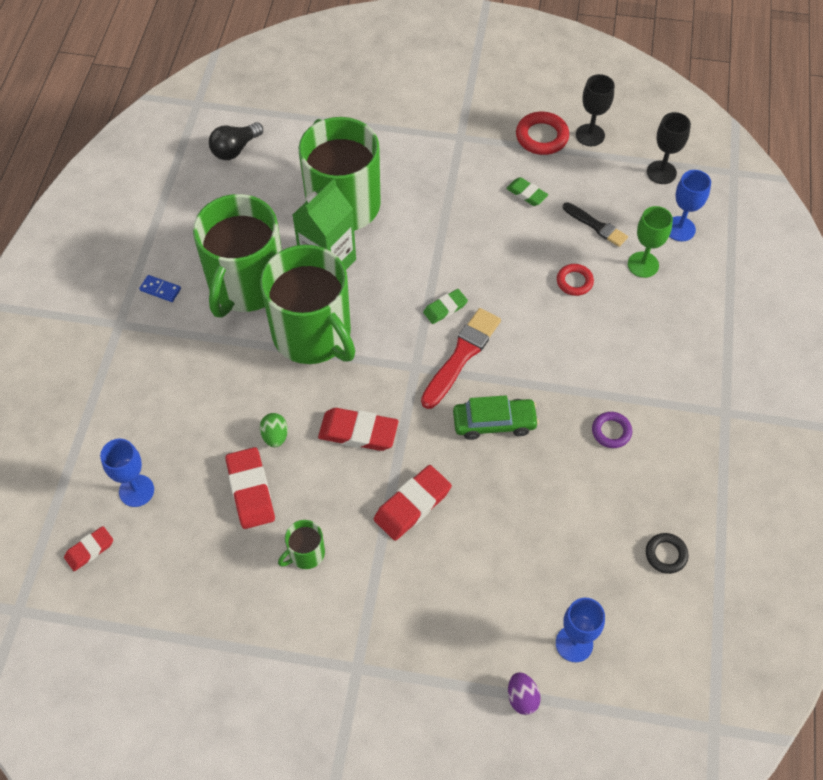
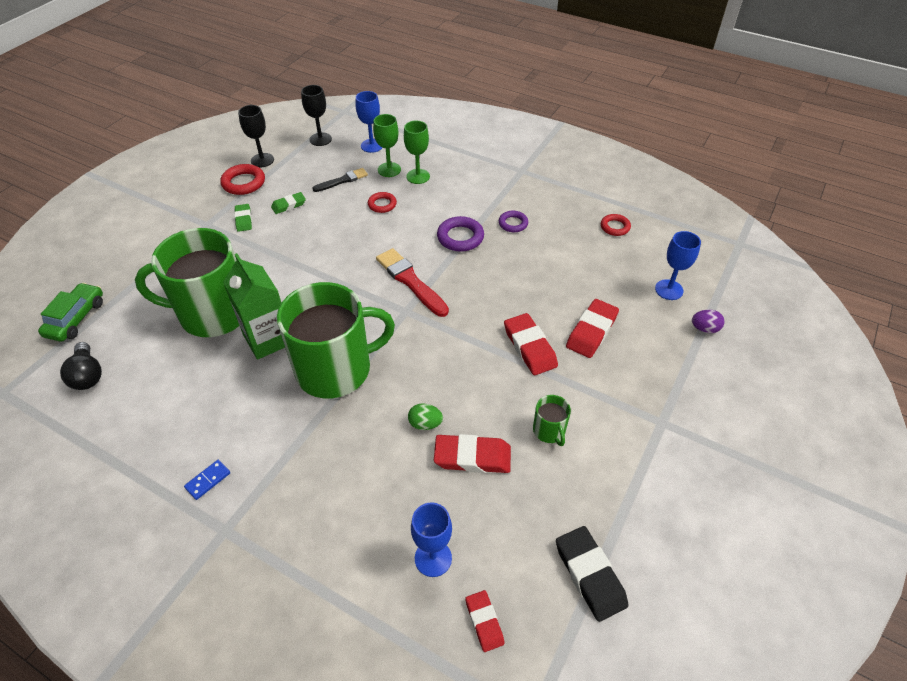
camera: 70 degrees left, 10 degrees down
green mug [193,194,282,317] -> none
red eraser [318,408,398,451] -> red eraser moved to [566,299,619,358]
green eraser [423,289,468,324] -> green eraser moved to [234,204,252,232]
green car [453,395,539,440] -> green car moved to [38,283,103,342]
black ring [646,533,689,574] -> red ring [601,214,631,236]
none -> green goblet [404,121,430,184]
none -> purple ring [437,216,484,252]
none -> black eraser [556,526,628,622]

